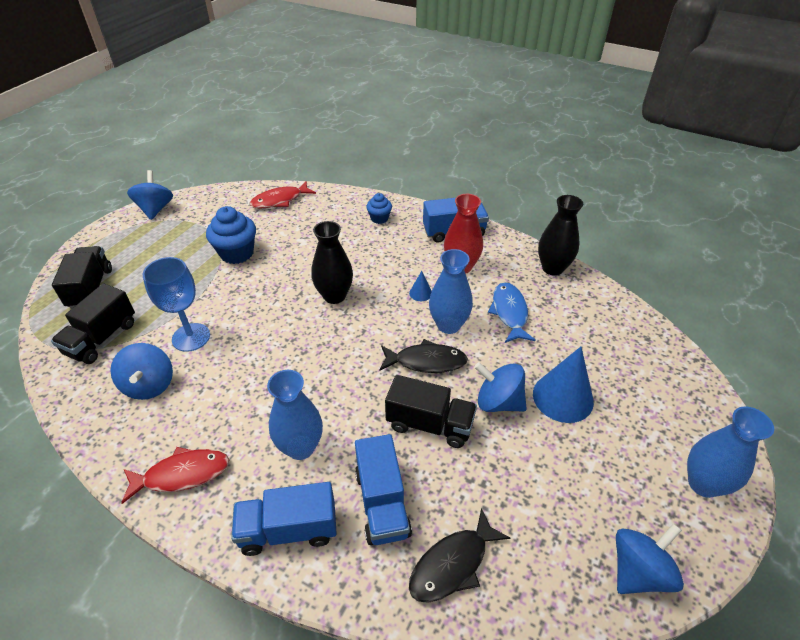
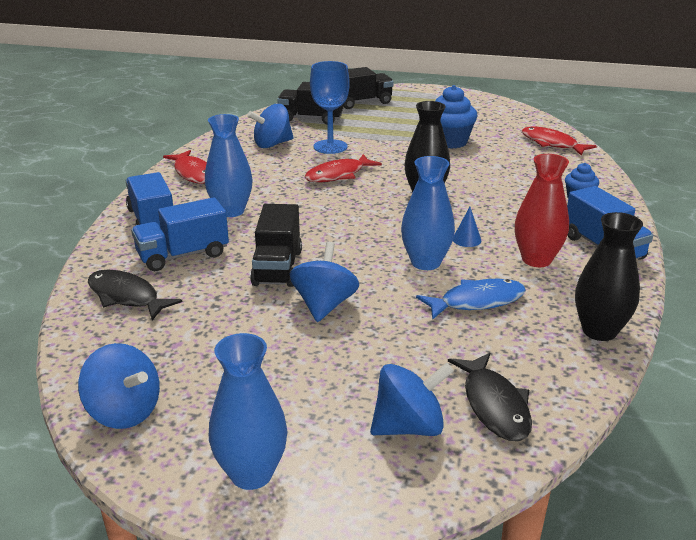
camera: 75 degrees right, 15 degrees down
blue spinning top [127,170,173,220] -> blue spinning top moved to [370,363,454,436]
black fish [379,339,468,373] -> black fish moved to [448,353,532,441]
blue cone [533,347,594,423] -> none
none -> red fish [305,154,382,182]

